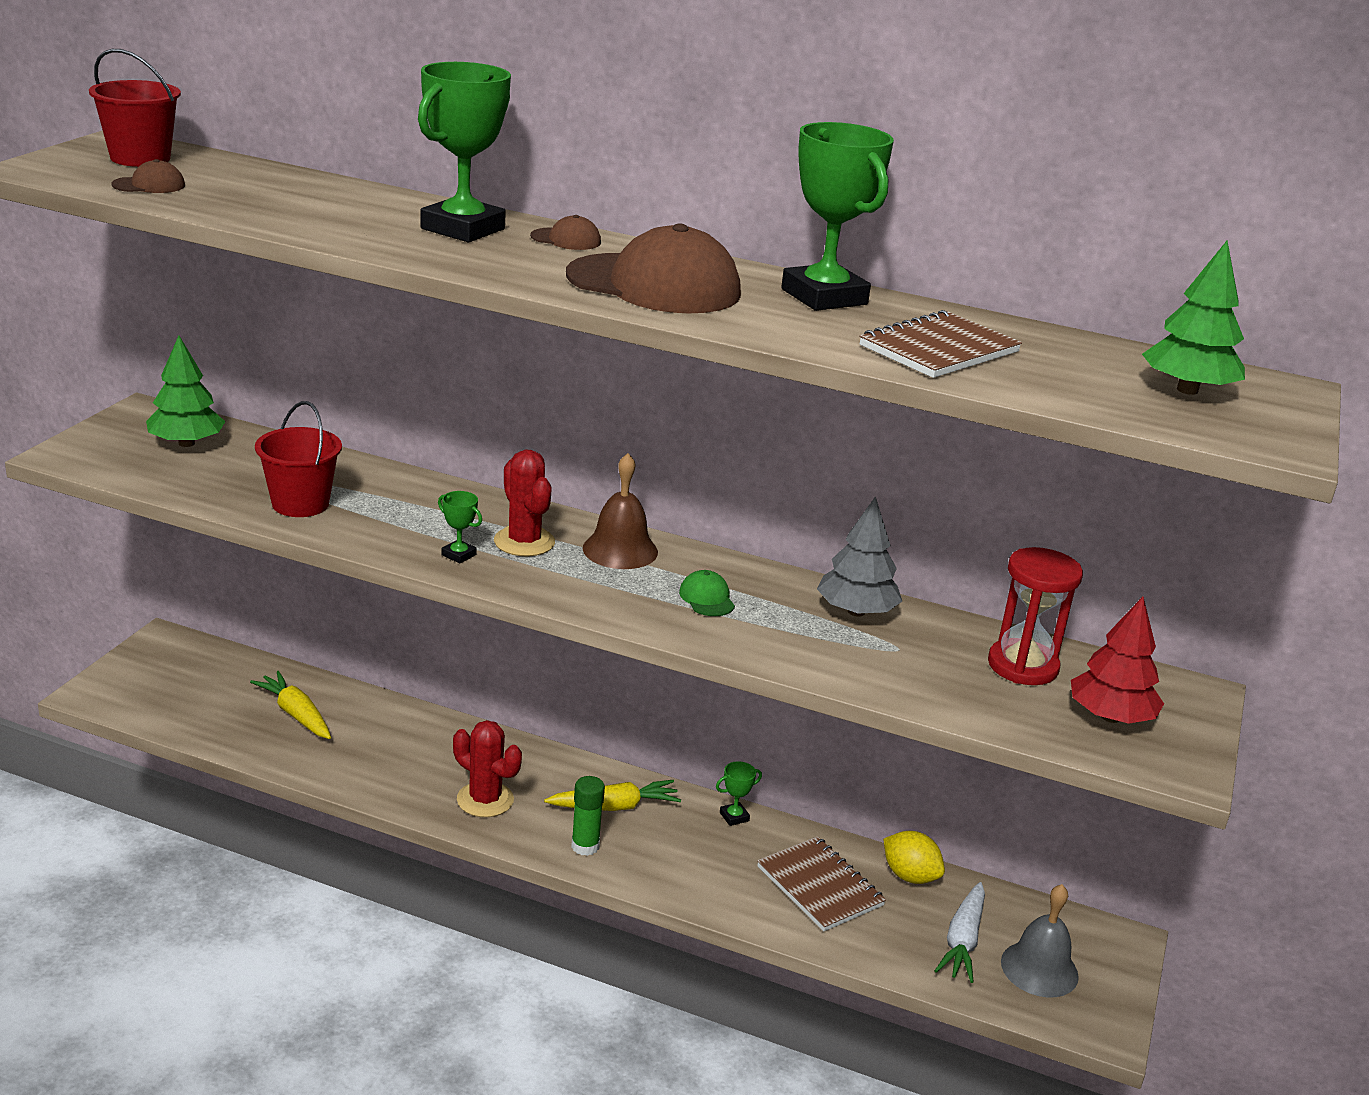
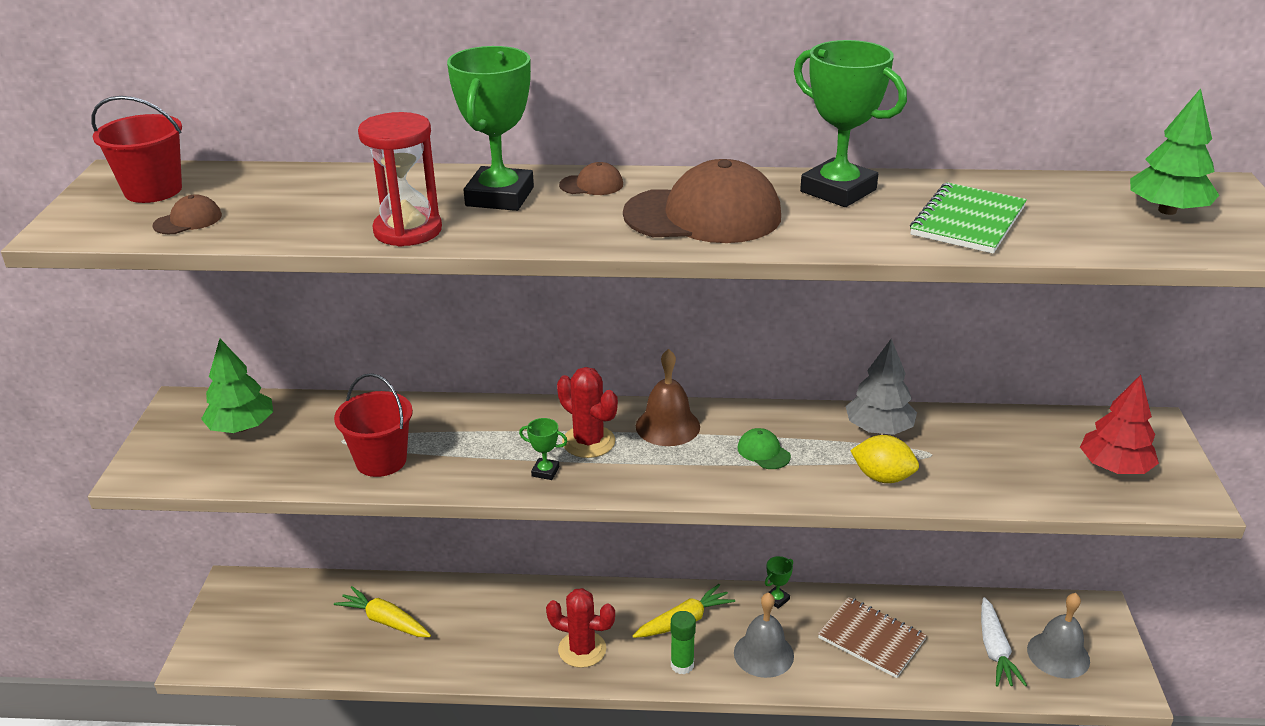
camera: 15 degrees left, 5 degrees up
brown notebook [859,310,1022,378] -> green notebook [910,182,1027,254]
yellow lemon [883,831,945,884] -> yellow lemon moved to [850,435,919,483]
red hourglass [988,547,1083,685] -> red hourglass moved to [358,112,442,247]
none -> grey bell [734,592,794,678]

